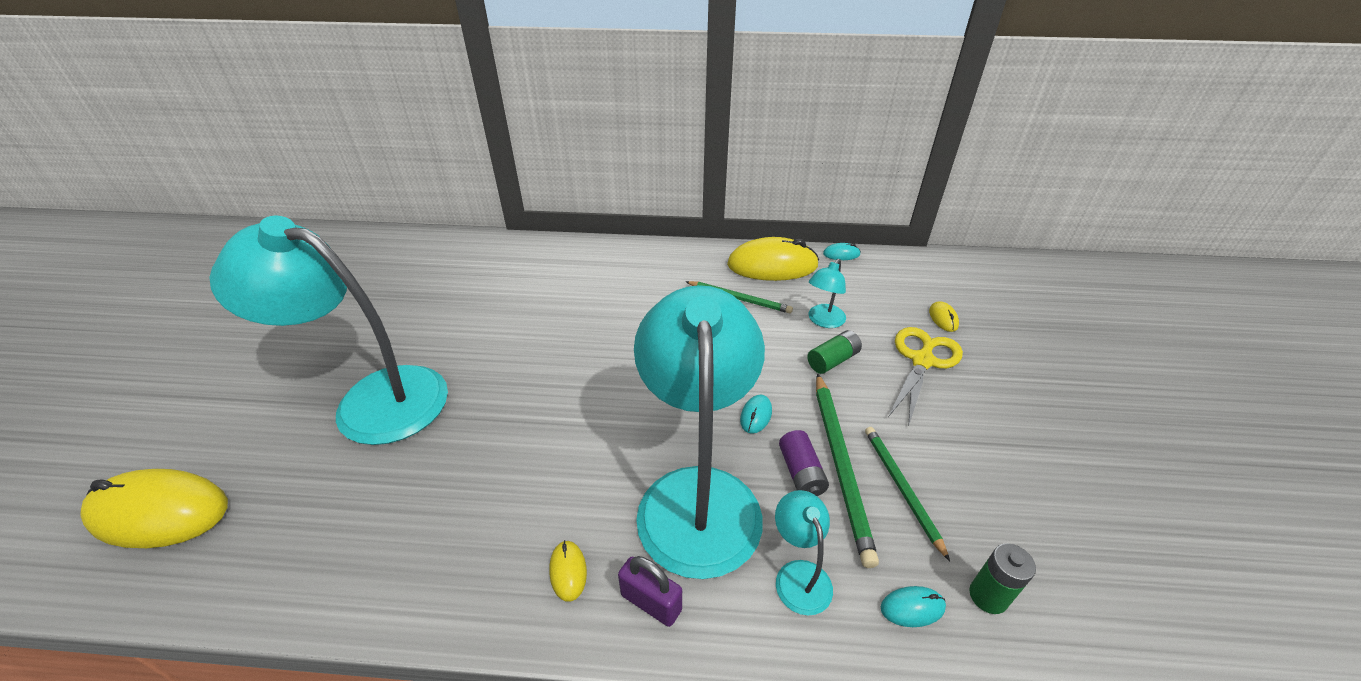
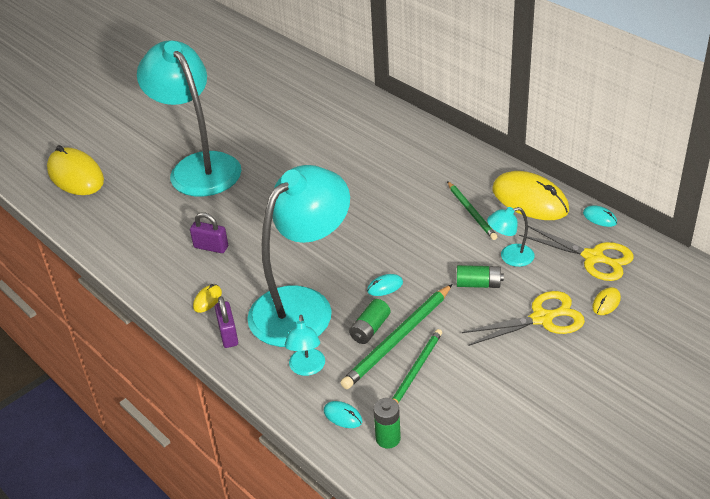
camera: 45 degrees right, 0 degrees up
turquoise lamp [775,490,833,615] -> turquoise lamp turned 150 degrees clockwise [285,315,325,376]
purple battery [779,430,829,496] -> green battery [349,299,390,344]
none -> purple padlock [190,213,228,253]
none -> yellow scissors [519,226,634,281]

